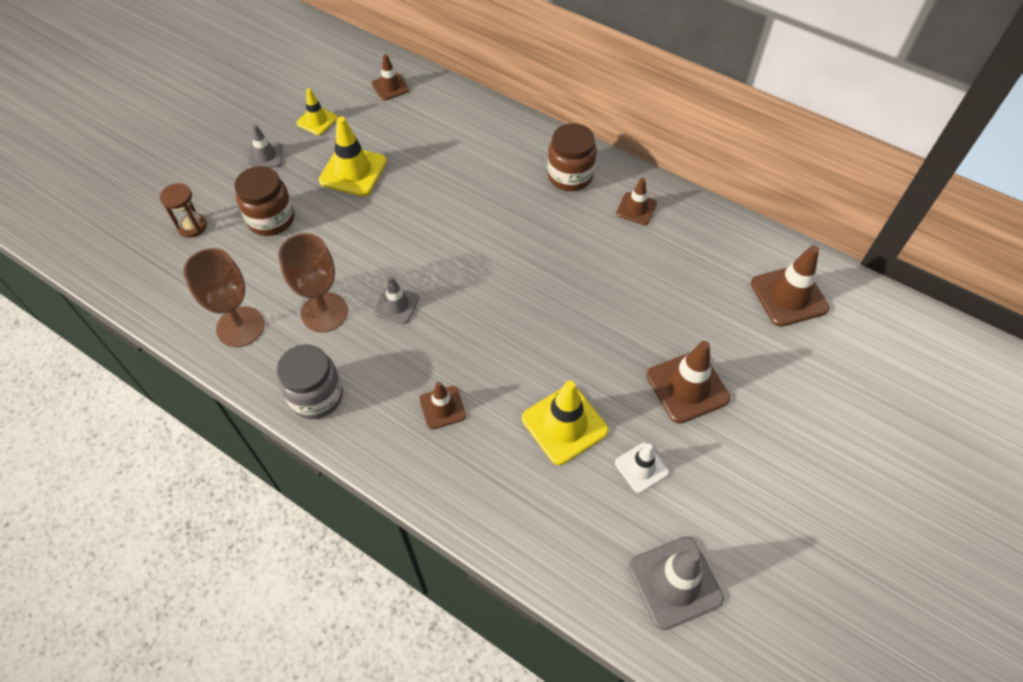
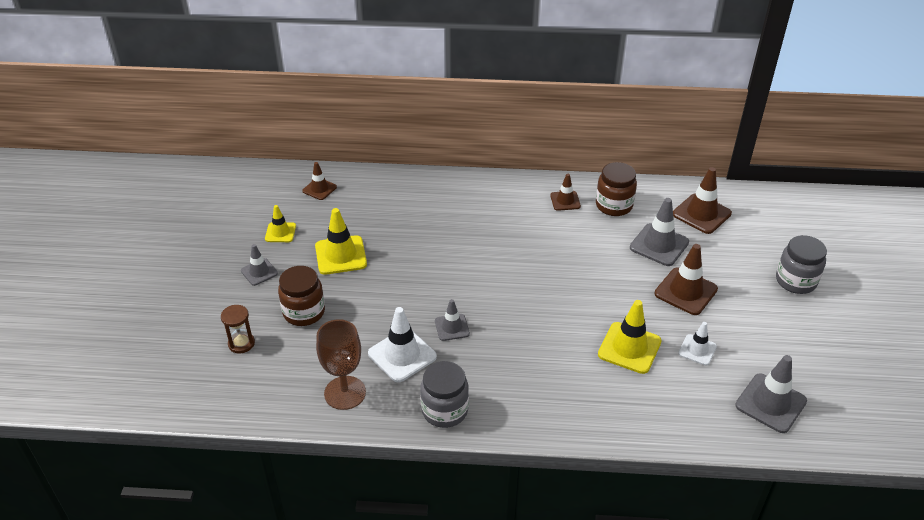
camera: 30 degrees left, 15 degrees down
brown goblet [278,233,348,332] -> white traffic cone [368,307,437,382]
brown traffic cone [419,382,466,429] -> none
brown jar [547,123,597,191] -> brown jar moved to [596,162,637,216]
none -> grey traffic cone [630,198,689,266]
none -> grey jar [776,235,827,294]

